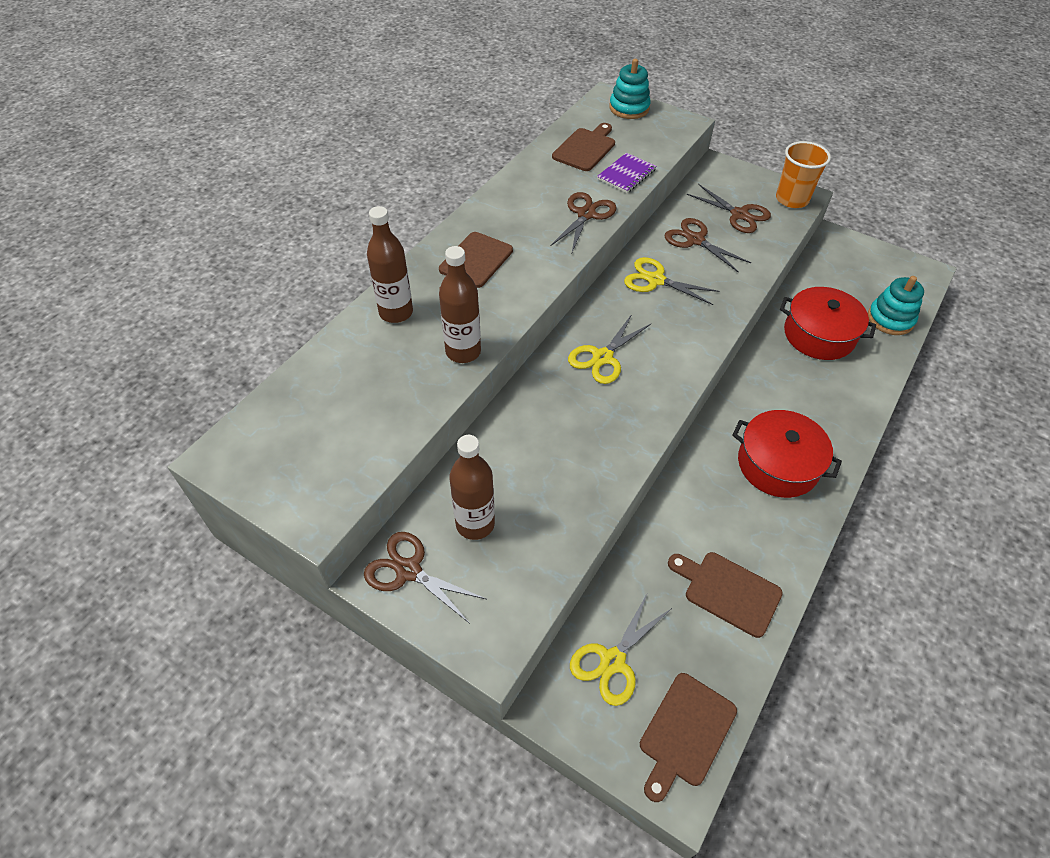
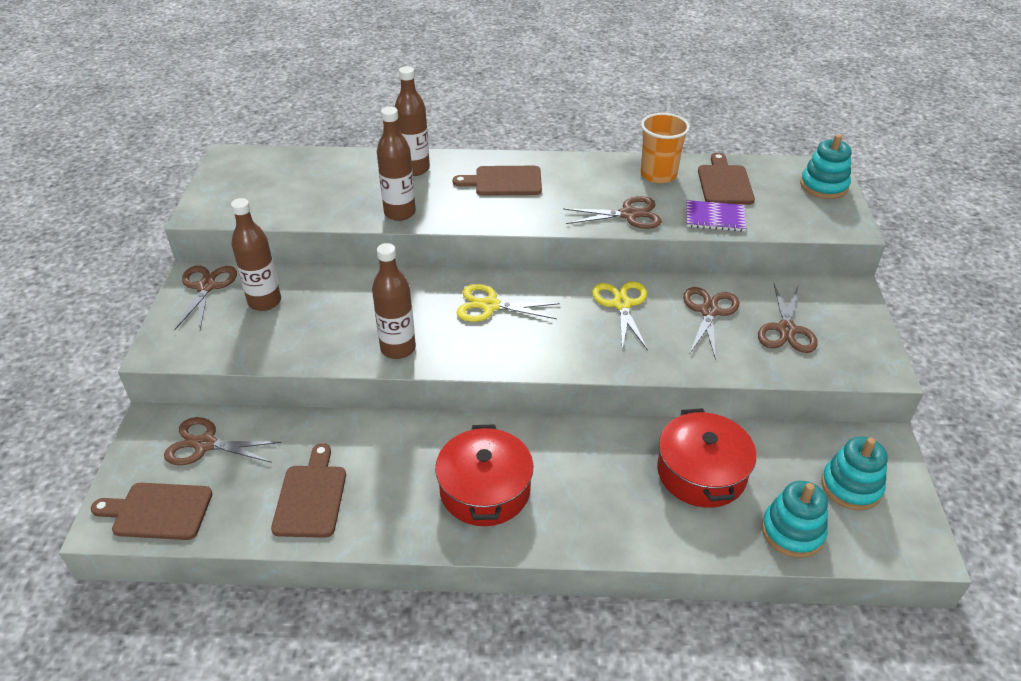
camera: 60 degrees right, 10 degrees down
brown cutting board [552,123,615,171] -> brown cutting board turned 90 degrees counterclockwise [698,153,755,205]
yellow scissors [570,592,672,706] -> brown scissors [164,417,282,465]
orange cup [776,141,831,208] -> orange cup moved to [641,113,690,183]
none -> brown bottle [372,243,416,359]
none -> turquoise stacking toy [821,437,888,511]

